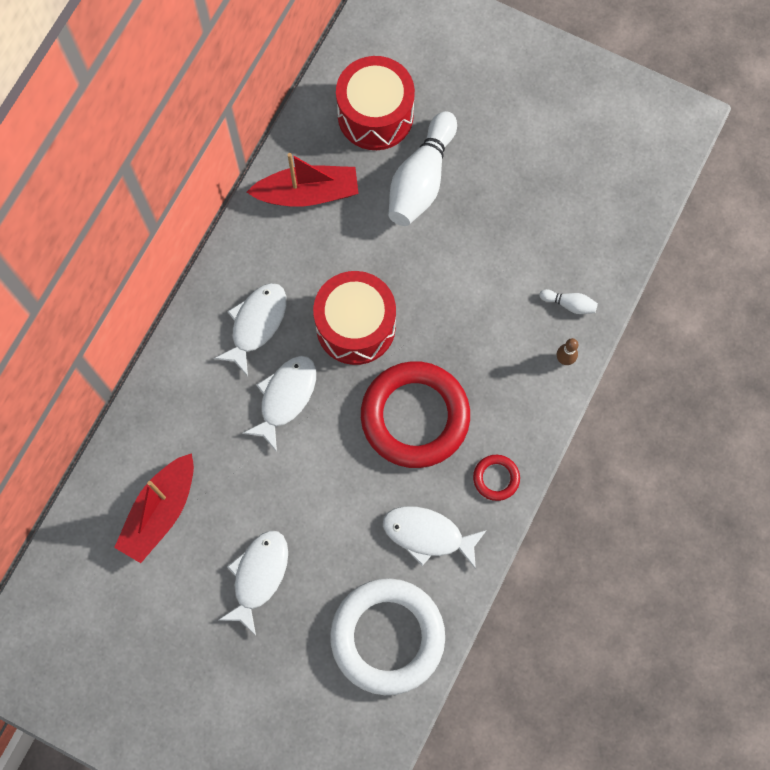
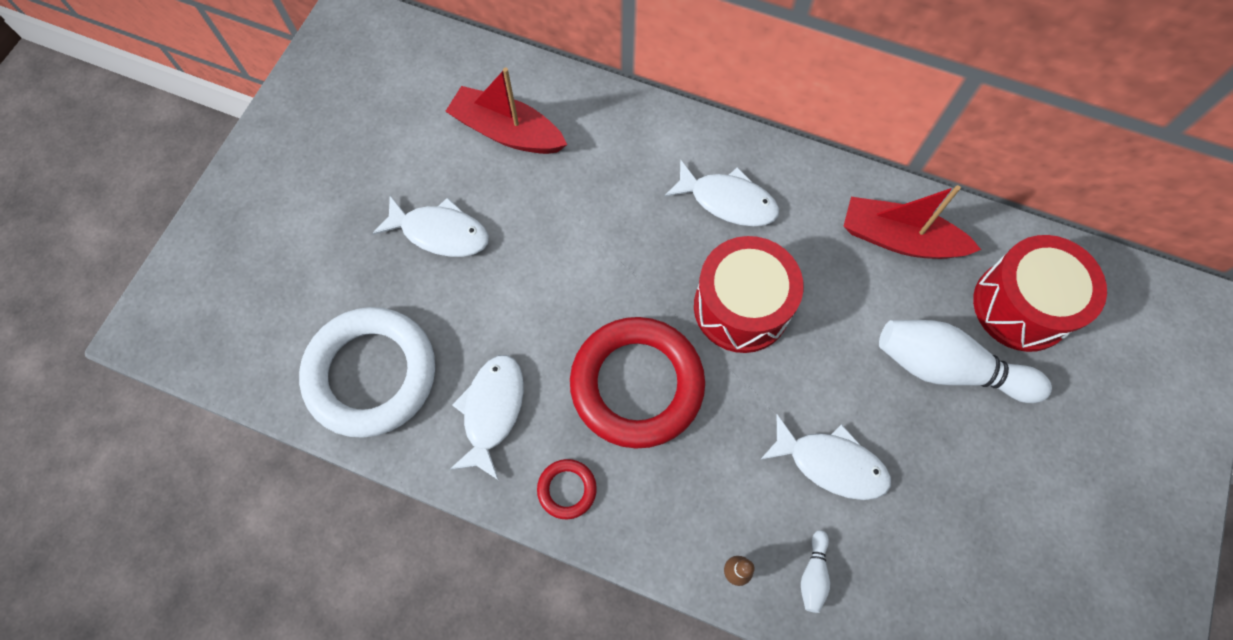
camera: 85 degrees right, 5 degrees down
white fish [242,356,316,452] -> white fish moved to [760,414,891,500]
red boat [247,153,359,207] -> red boat turned 120 degrees clockwise [843,185,981,259]

